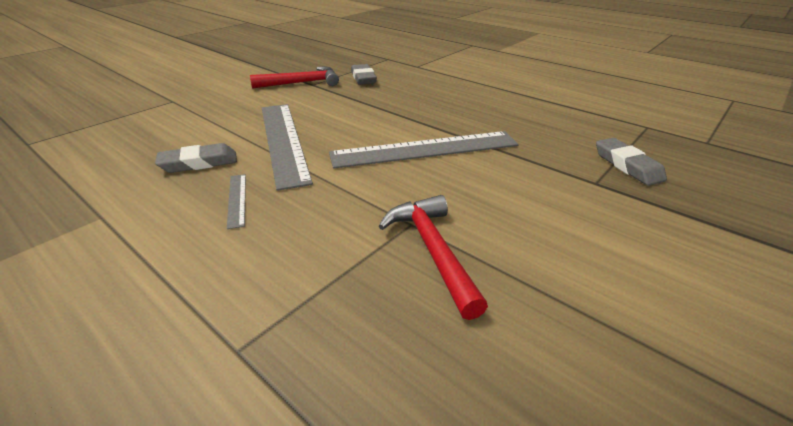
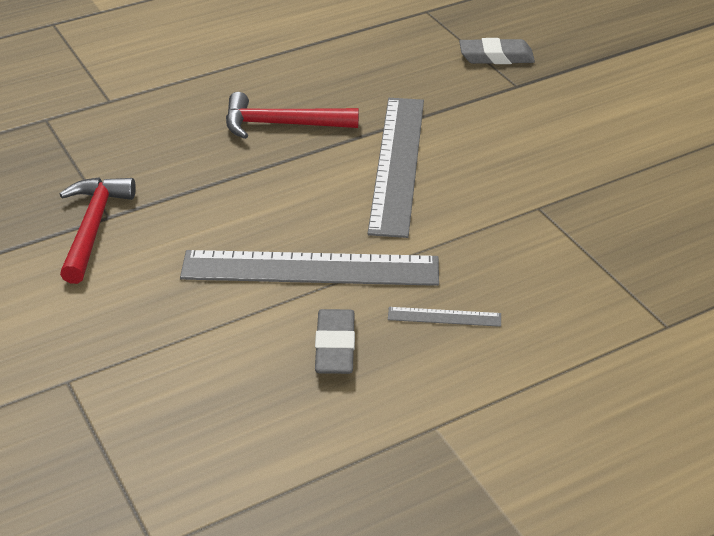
camera: 70 degrees left, 5 degrees up
grey eraser [351,64,377,85] -> none
red hammer [379,195,488,320] -> red hammer moved to [226,92,359,139]

